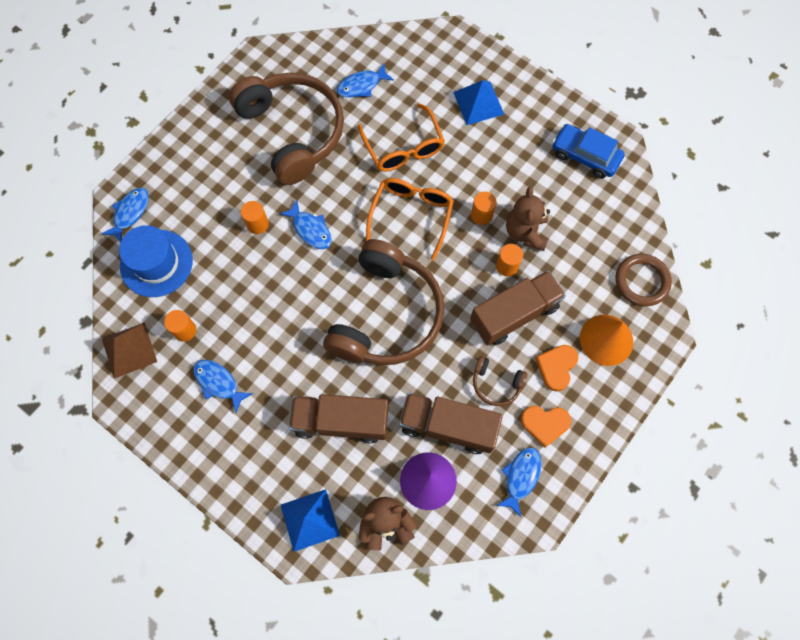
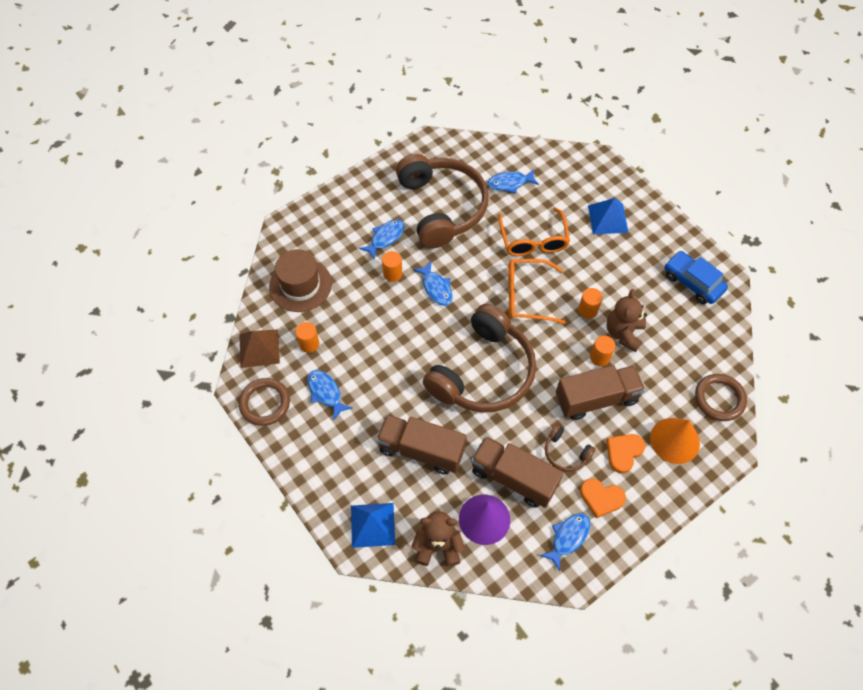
camera: 15 degrees right, 10 degrees down
blue fish [101,188,149,242] -> blue fish moved to [359,220,404,259]
blue hat [119,225,193,297] -> brown hat [269,249,332,312]
orange glasses [366,178,454,260] -> orange glasses turned 120 degrees counterclockwise [508,259,565,324]
none -> brown ring [239,378,290,426]

